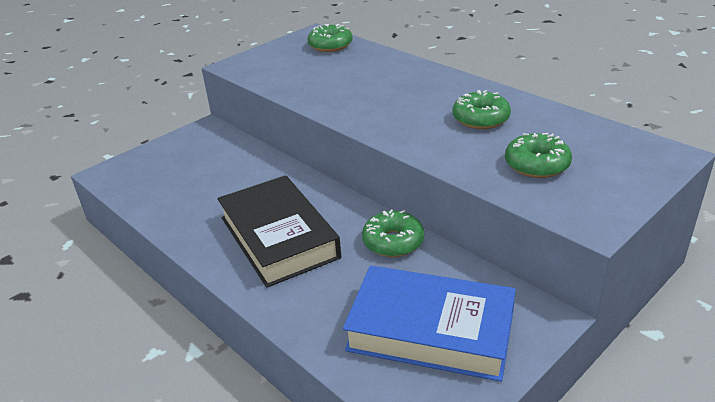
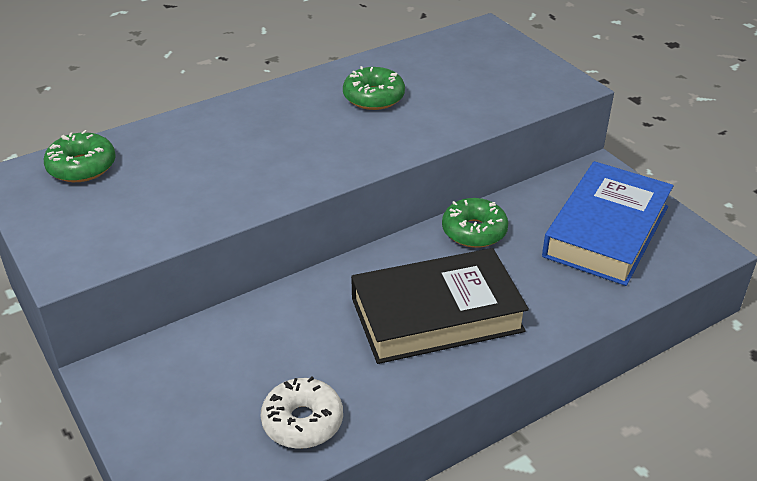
camera: 80 degrees left, 5 degrees up
green donut [505,133,572,178] -> none
none -> white donut [261,377,343,449]

